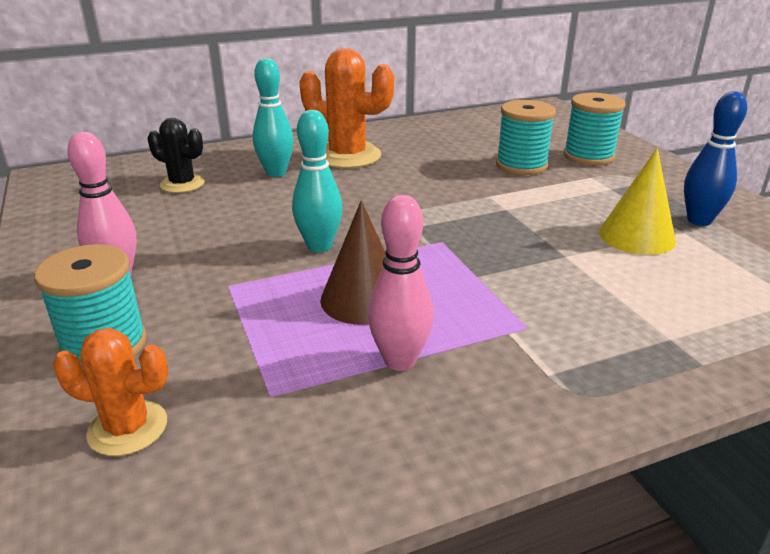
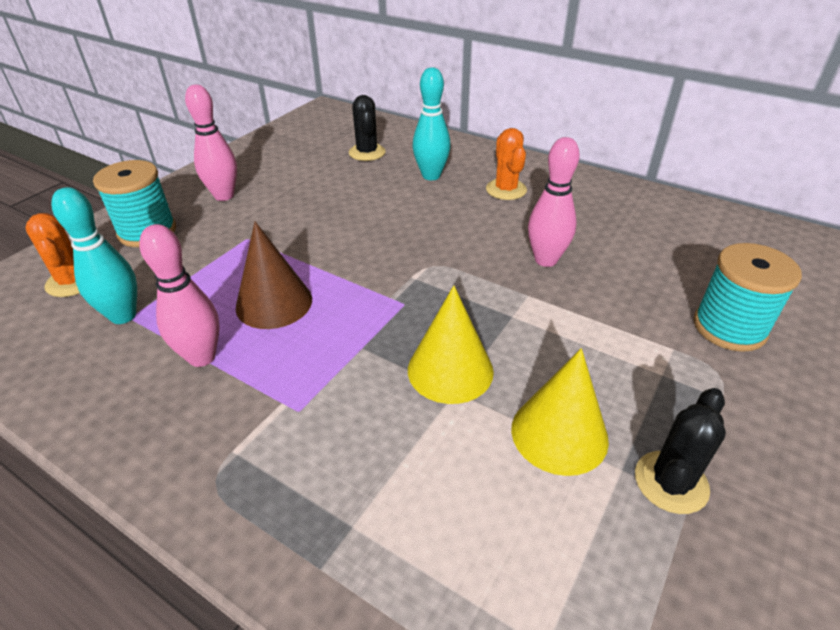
camera: 55 degrees right, 10 degrees up
turquoise bowling pin [292,110,343,252] -> turquoise bowling pin moved to [51,187,137,324]
orange cactus [299,48,394,168] -> orange cactus [486,128,527,200], size x0.59
turquoise spool [496,100,556,175] -> none
blue bowling pin [684,91,747,226] -> black cactus [635,388,726,514]
none -> yellow cone [408,286,494,404]
none -> pink bowling pin [528,137,580,267]

